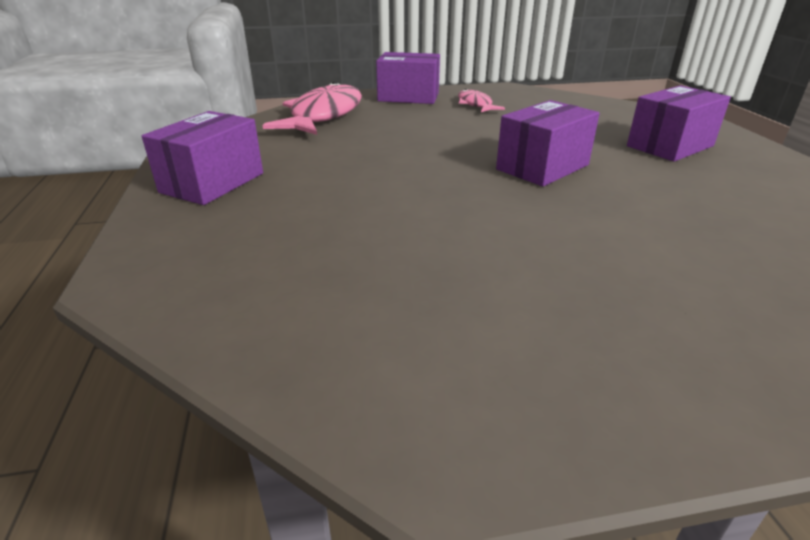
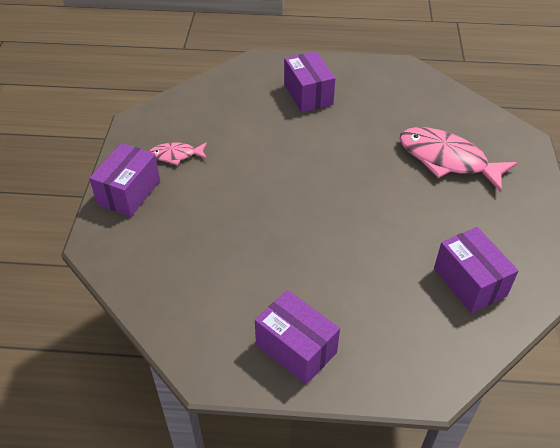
camera: 75 degrees left, 15 degrees up
pink fish [262,81,362,135] -> pink fish moved to [399,127,517,192]
purple box [496,100,600,187] -> purple box moved to [434,227,519,313]

